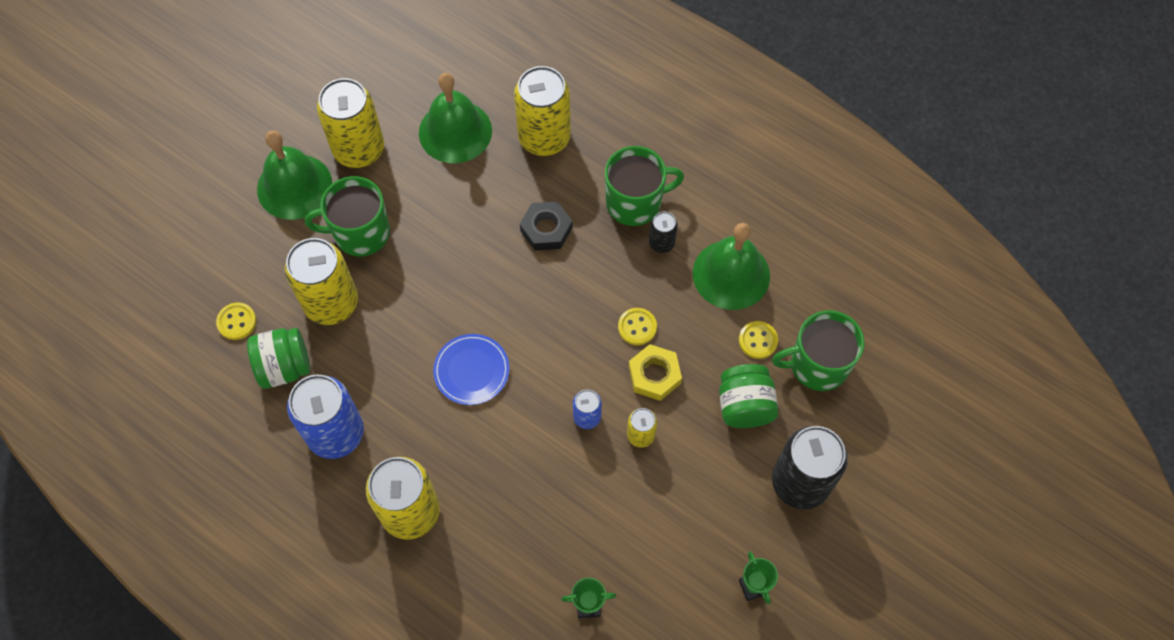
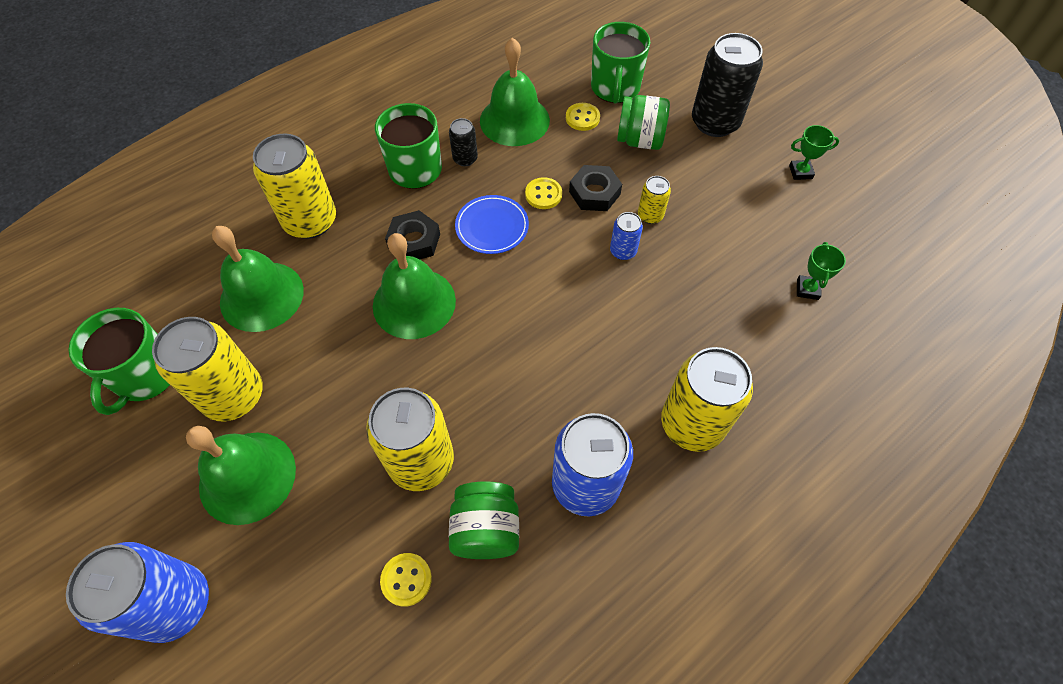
camera: 75 degrees left, 5 degrees down
green mug [305,176,390,256] -> green mug moved to [68,308,170,415]
blue plate [433,334,509,405] -> blue plate moved to [455,195,529,254]
yellow nut [629,344,682,401] -> black nut [569,165,622,211]
none -> blue can [66,542,209,643]
none -> green bell [373,233,456,339]

